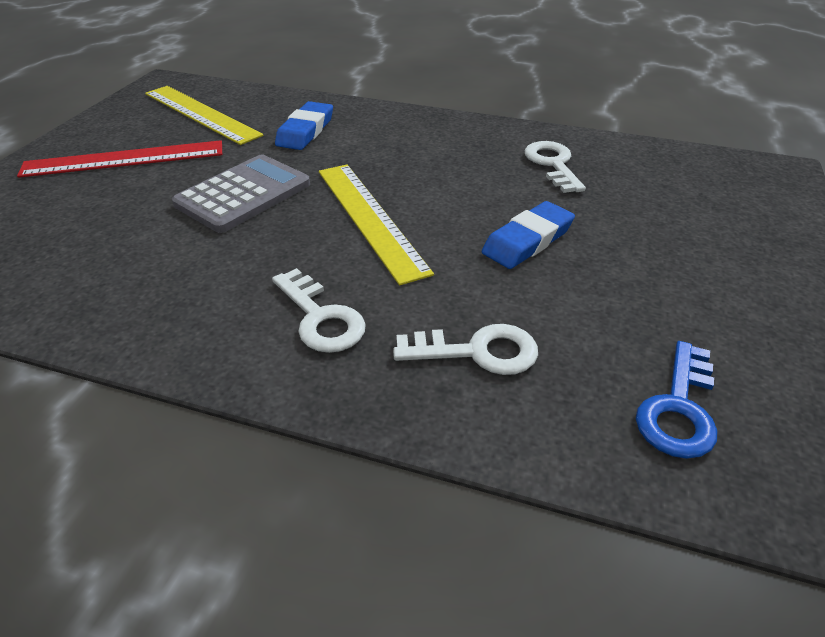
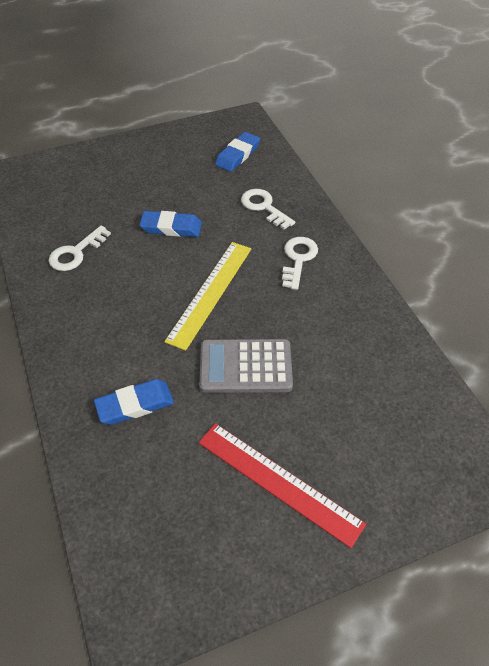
camera: 130 degrees left, 10 degrees up
yellow ruler [145,86,263,145] -> none
blue key [636,341,717,459] -> blue eraser [215,132,260,172]

